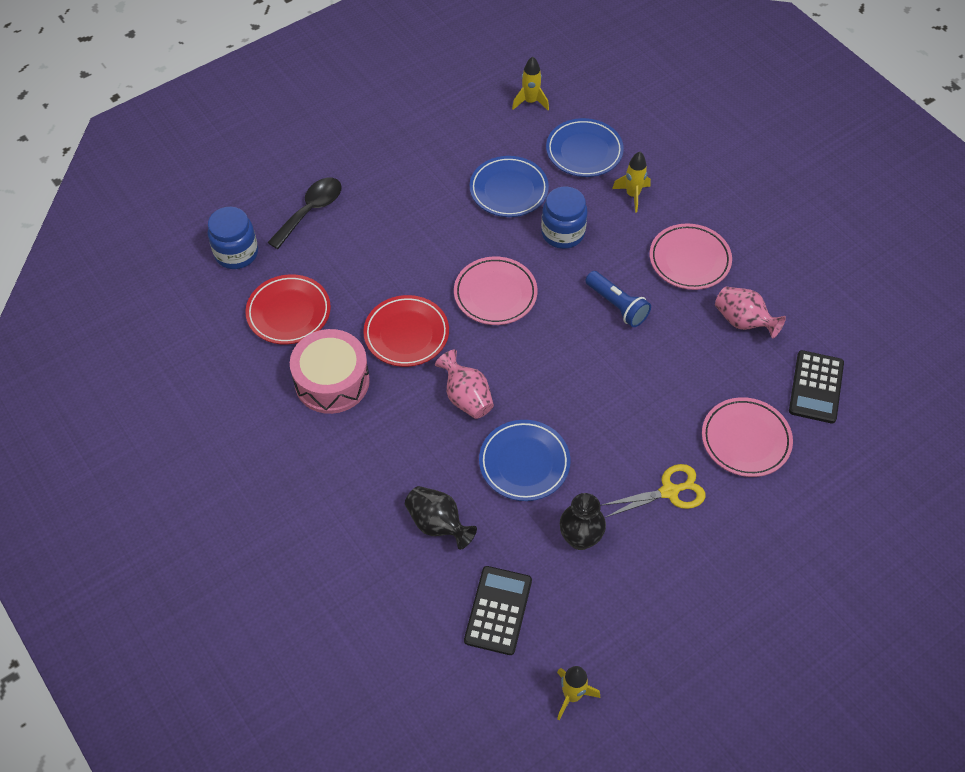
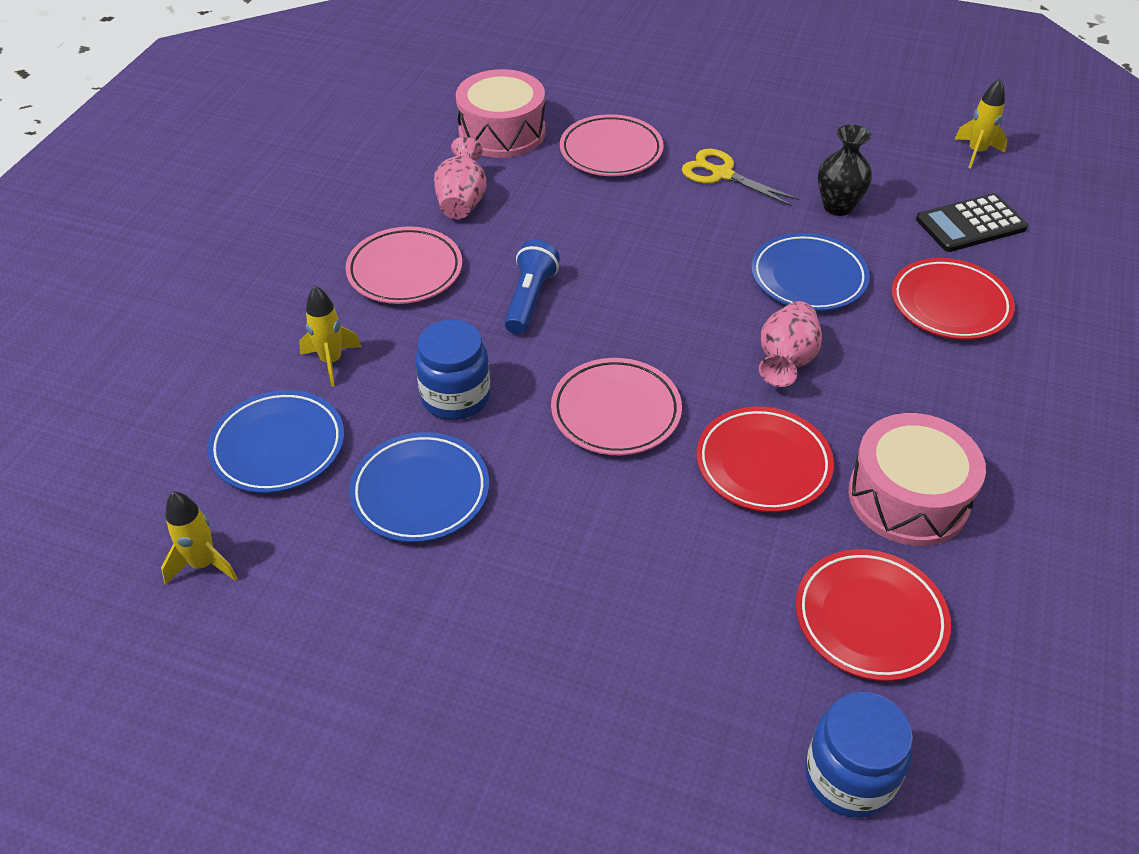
camera: 125 degrees left, 10 degrees down
black spoon [267,178,342,249] -> none
black vase [405,486,477,550] -> red plate [891,258,1015,340]
black calculator [789,350,844,424] -> pink drum [456,69,546,158]

